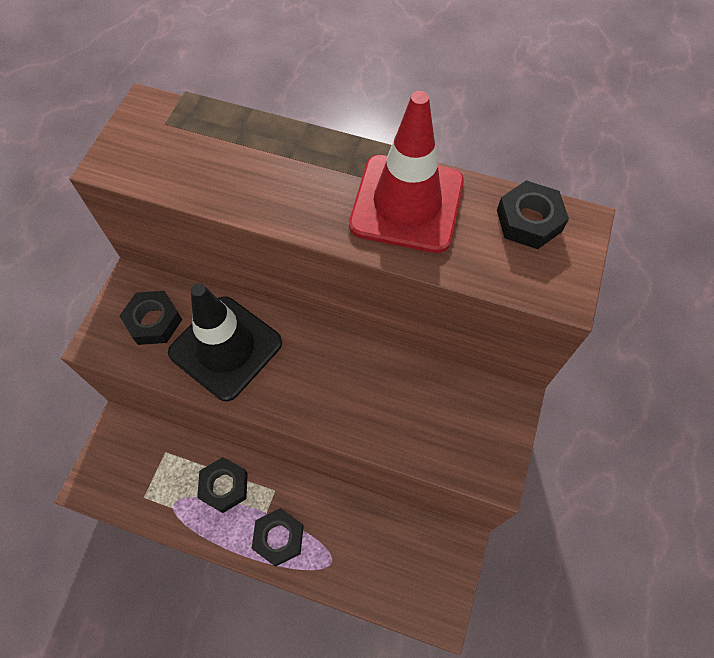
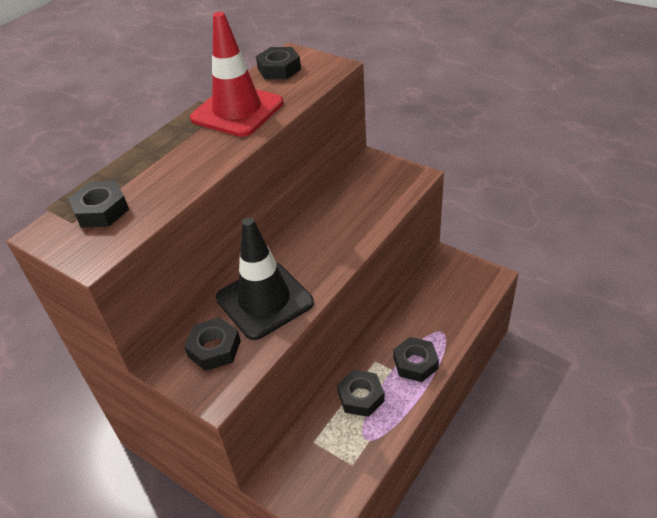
camera: 70 degrees left, 20 degrees down
none -> black nut [68,181,129,228]

